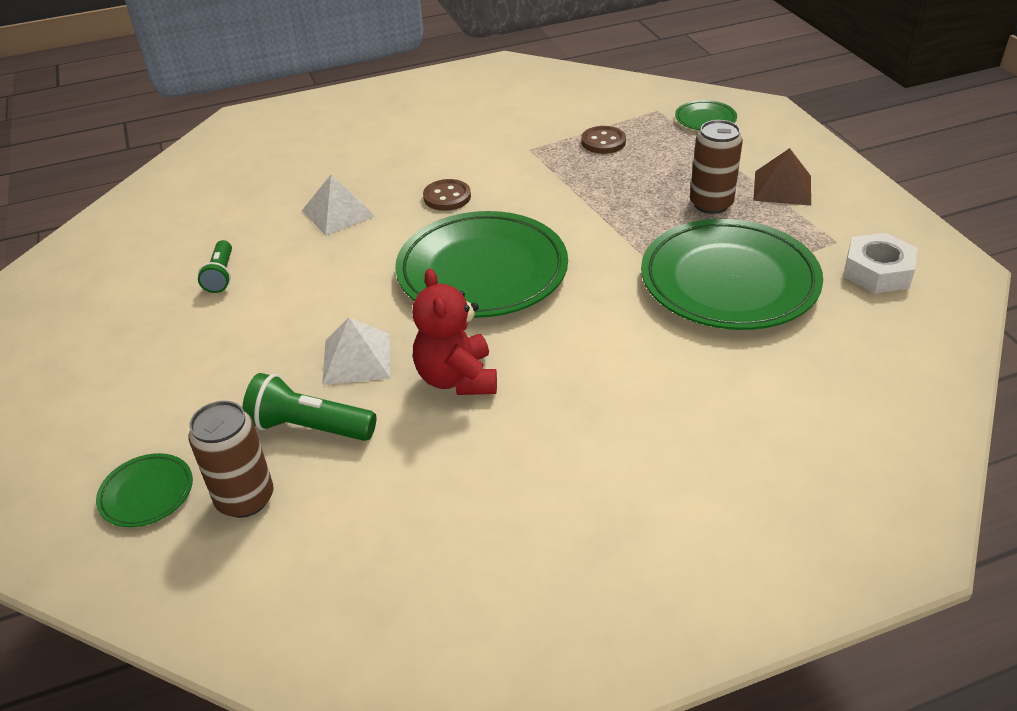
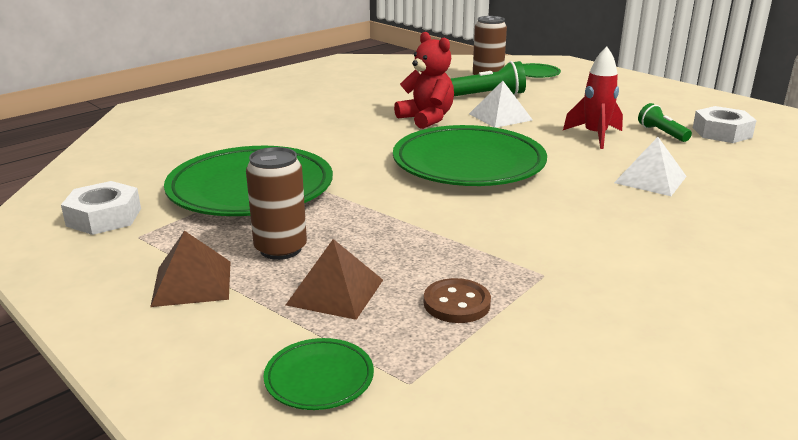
camera: 155 degrees right, 15 degrees down
brown button [423,179,471,211] -> none
none -> brown pyramid [286,239,383,320]
none -> red rocket [563,47,623,149]
none -> white nut [693,106,757,143]

